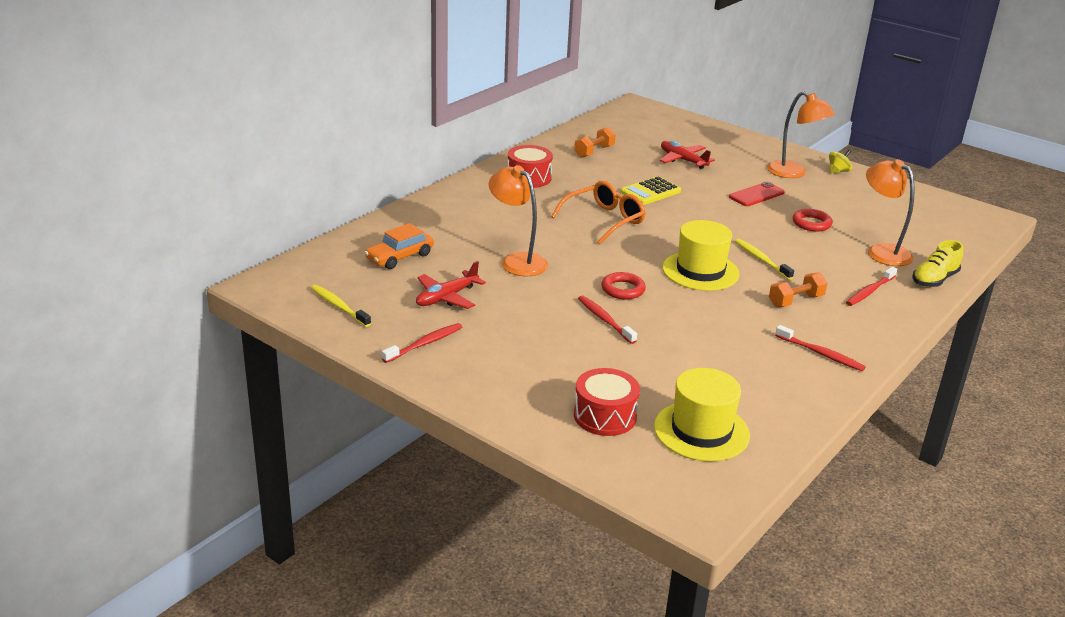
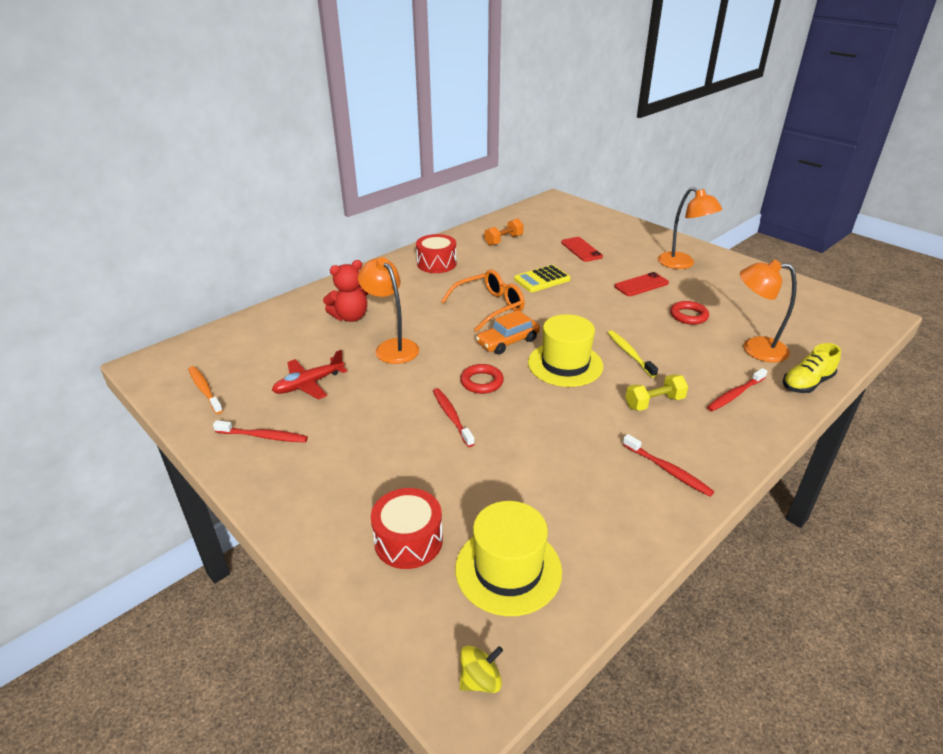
camera: 10 degrees right, 5 degrees up
yellow toothbrush [311,285,371,327] -> orange toothbrush [188,366,223,414]
orange car [364,223,434,269] -> orange car moved to [476,310,540,354]
red toothbrush [382,323,462,363] -> red toothbrush turned 45 degrees clockwise [213,420,308,442]
red plane [660,141,715,169] -> red phone [561,237,603,262]
orange dumbbell [769,273,827,307] -> yellow dumbbell [625,374,688,411]
yellow spinning top [829,150,852,174] -> yellow spinning top moved to [460,645,503,693]
orange lamp [866,159,915,266] -> orange lamp turned 45 degrees counterclockwise [740,260,797,363]
none -> red teddy bear [323,260,368,322]

